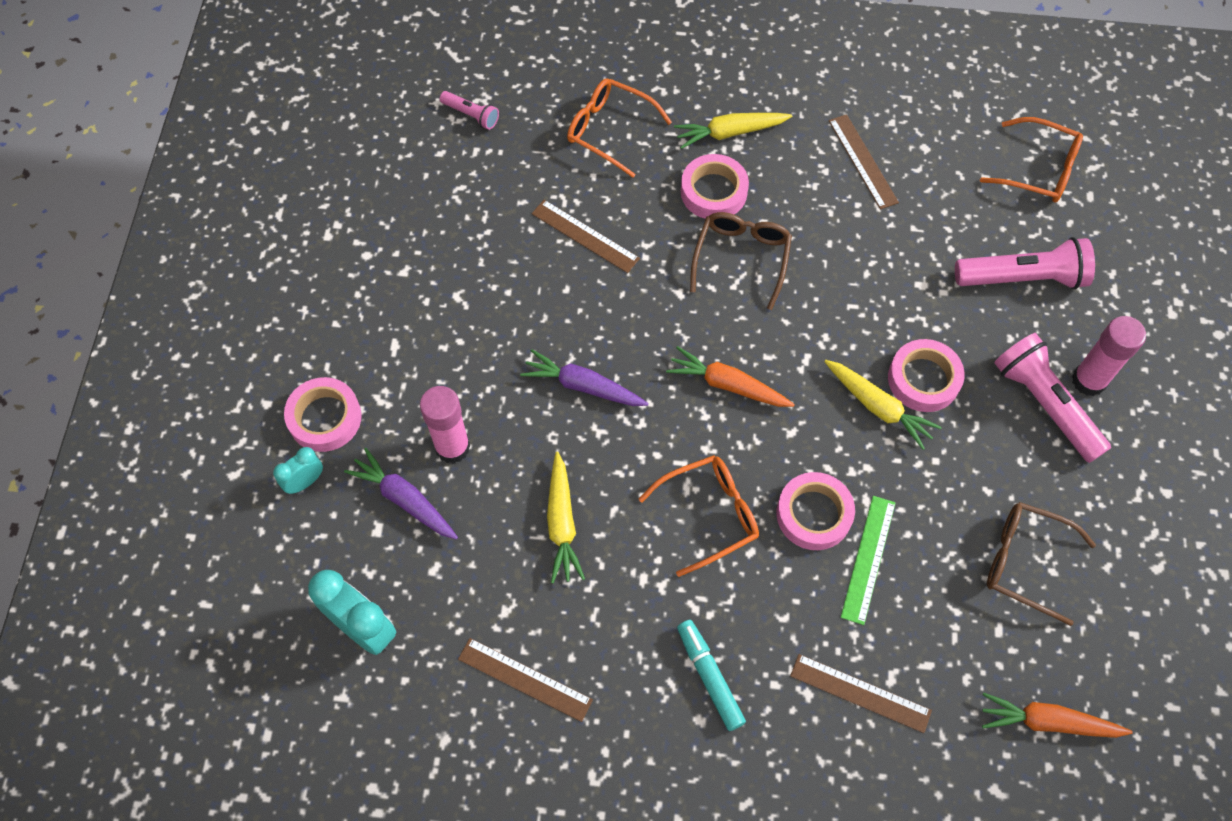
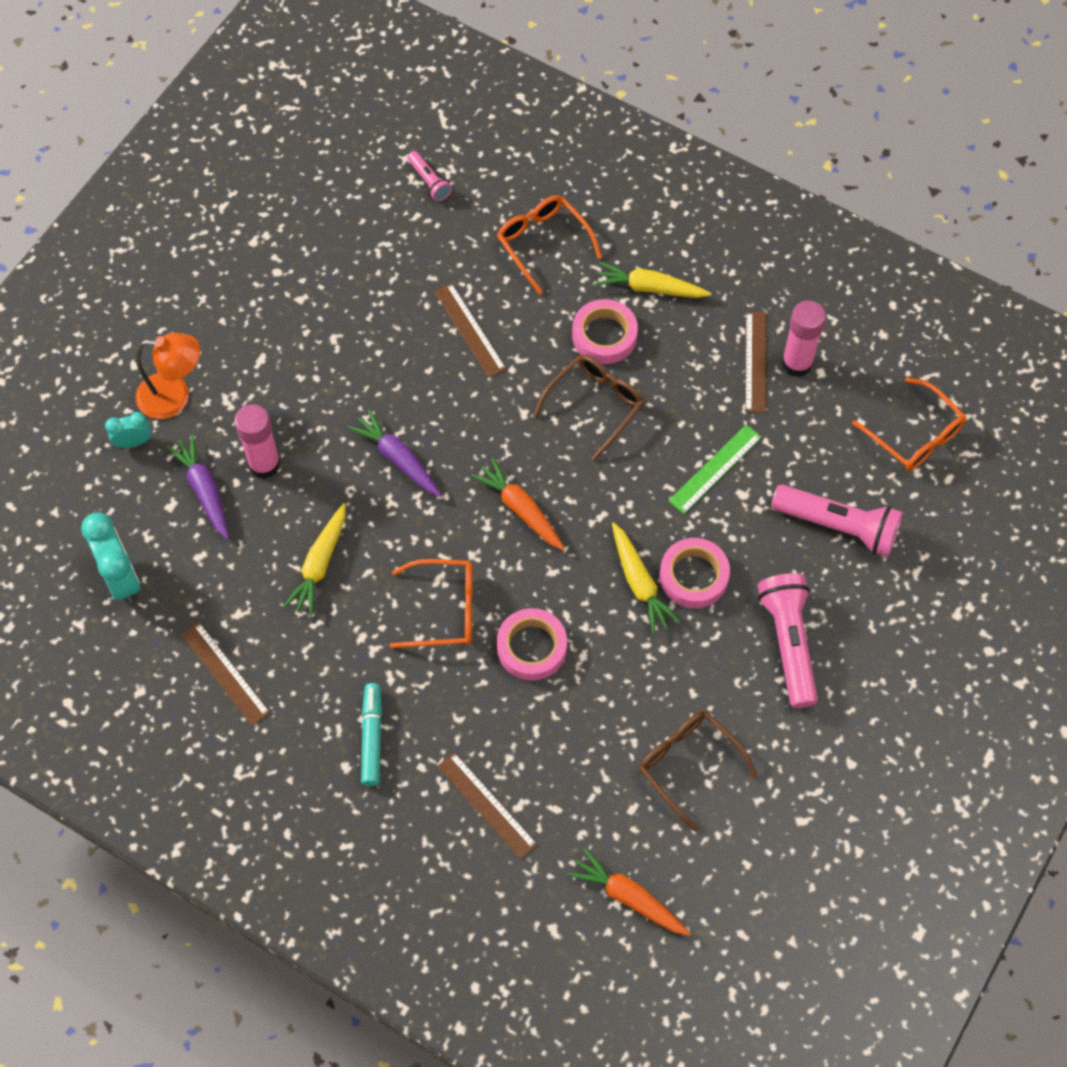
camera: 25 degrees right, 0 degrees up
pink tape [284,377,362,452] -> orange lamp [136,333,200,419]
green ruler [841,496,896,625] -> green ruler moved to [668,425,762,514]
pink glue stick [1072,316,1146,396] -> pink glue stick moved to [782,301,826,377]

